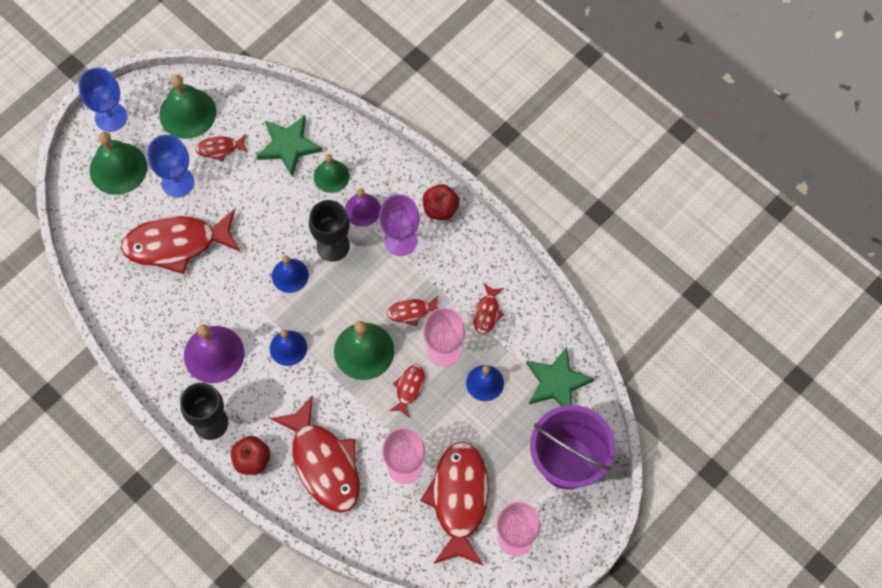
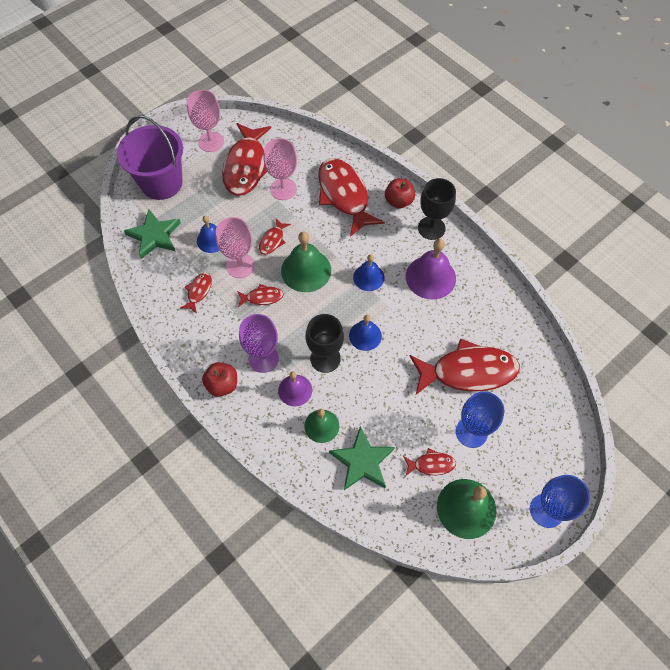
camera: 175 degrees left, 5 degrees down
green bell [90,132,147,195] -> none

